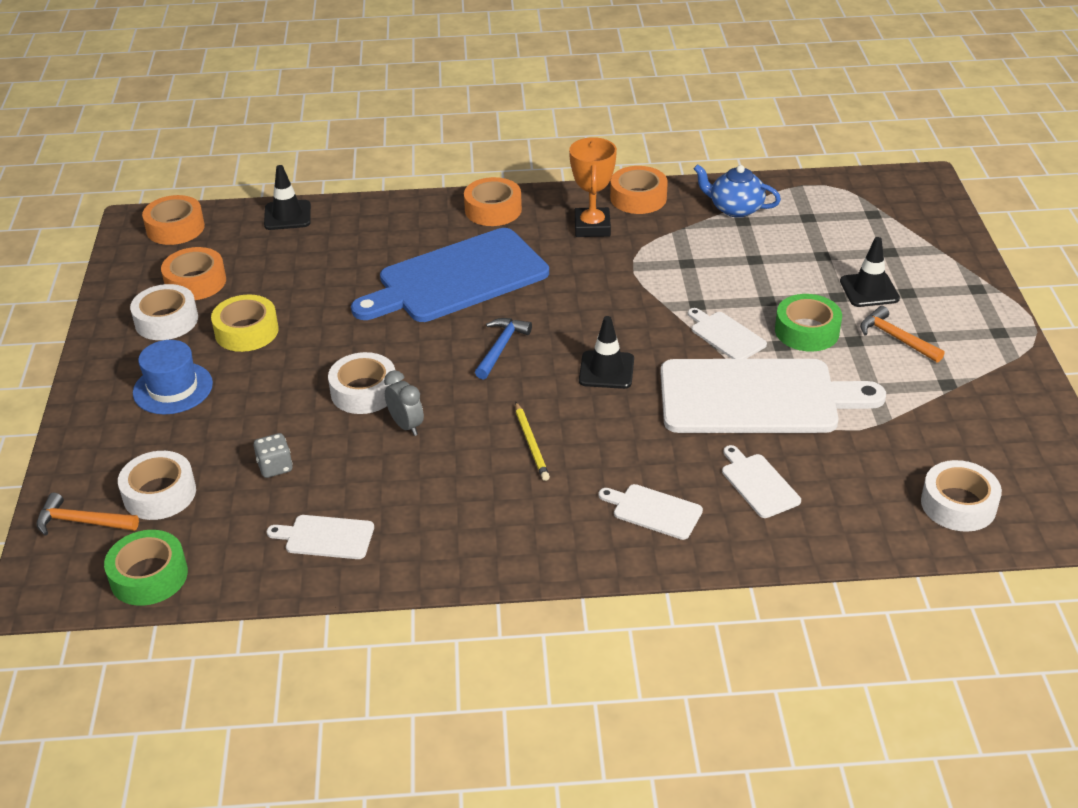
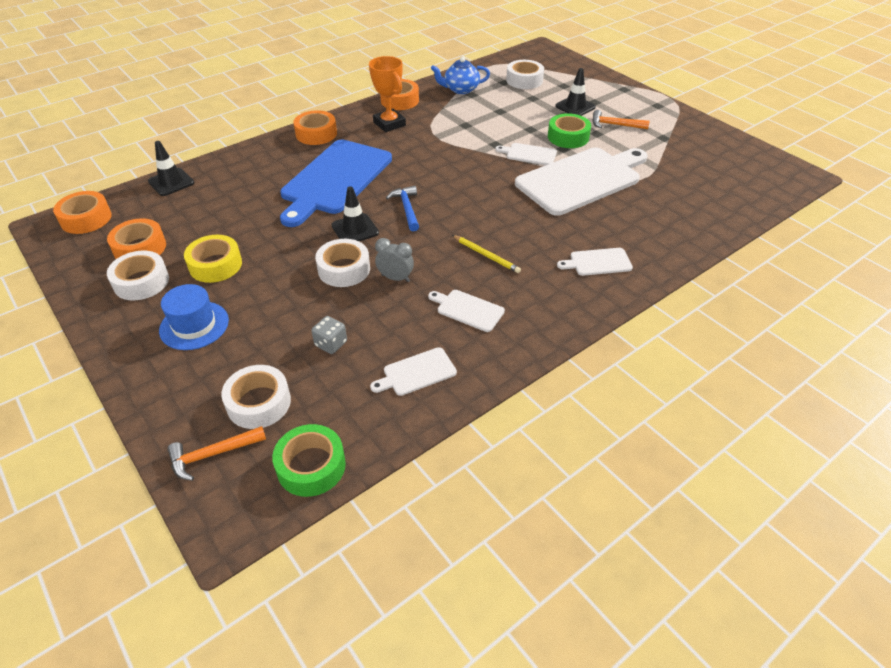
camera: 35 degrees left, 5 degrees up
black traffic cone [579,316,634,389] -> black traffic cone moved to [331,186,379,241]
white cutting board [722,445,801,518] -> white cutting board moved to [428,290,505,332]
white tape [921,460,1002,532] -> white tape moved to [506,60,544,89]

